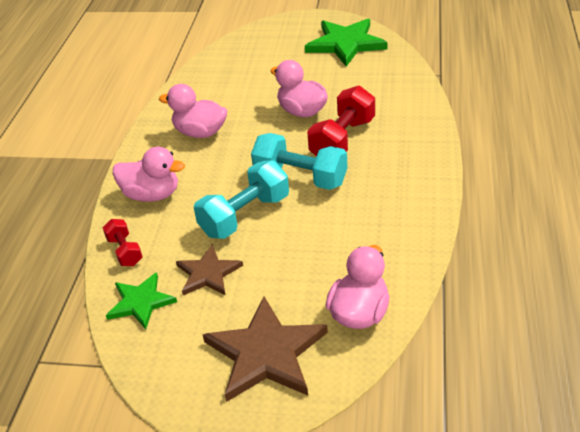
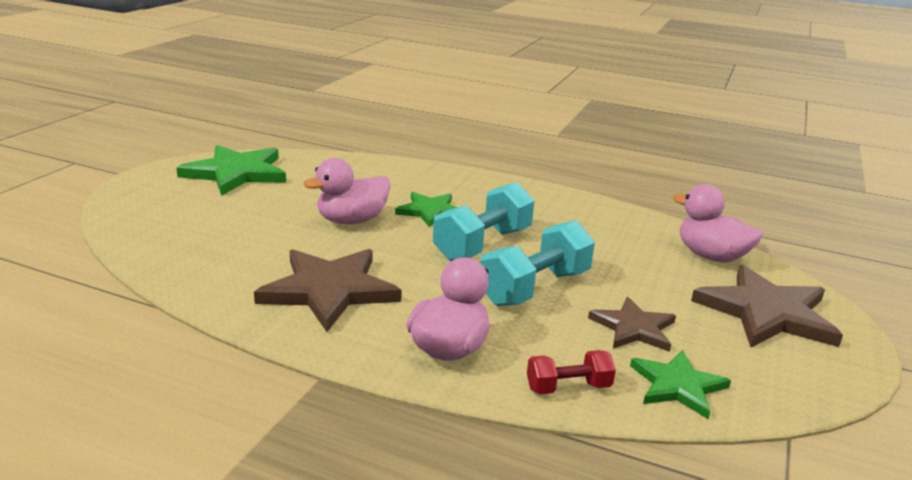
camera: 80 degrees left, 15 degrees down
pink duck [159,84,227,138] -> brown star [254,249,402,332]
turquoise dumbbell [194,160,289,239] -> turquoise dumbbell turned 75 degrees clockwise [480,220,595,306]
red dumbbell [307,86,375,156] -> green star [395,192,457,227]

